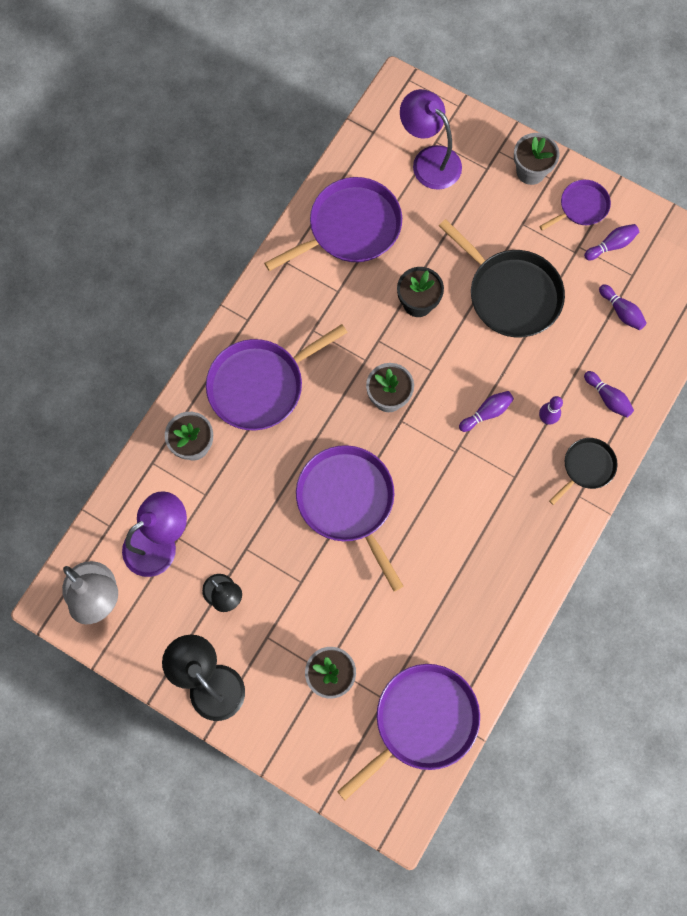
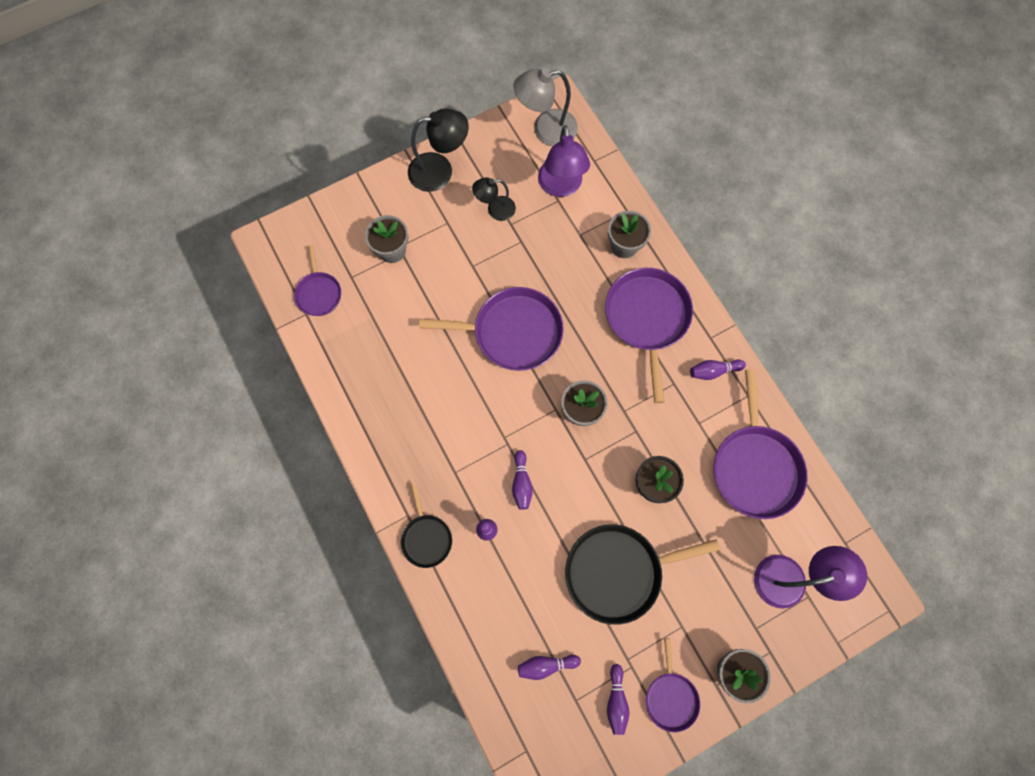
camera: 120 degrees right, 0 degrees up
purple pan [337,664,480,800] -> purple pan [294,245,341,316], size x0.54
purple bowling pin [584,371,634,418] -> purple bowling pin moved to [690,360,746,380]

